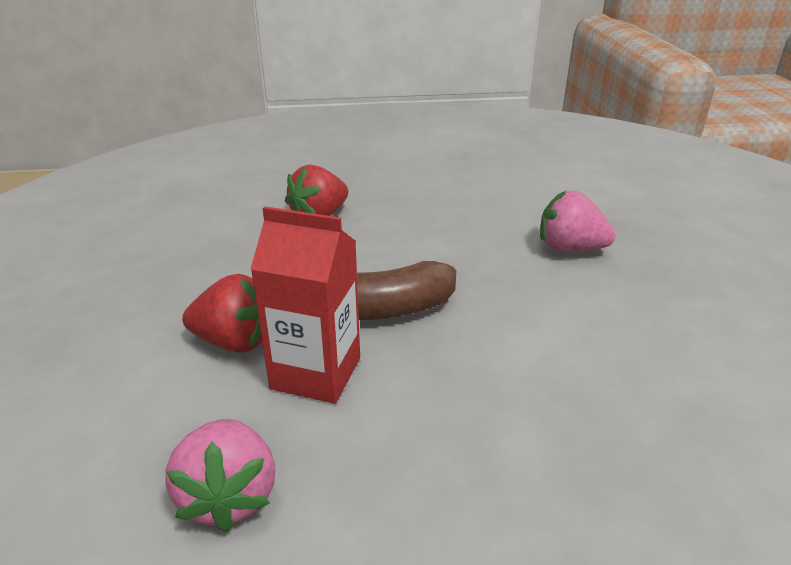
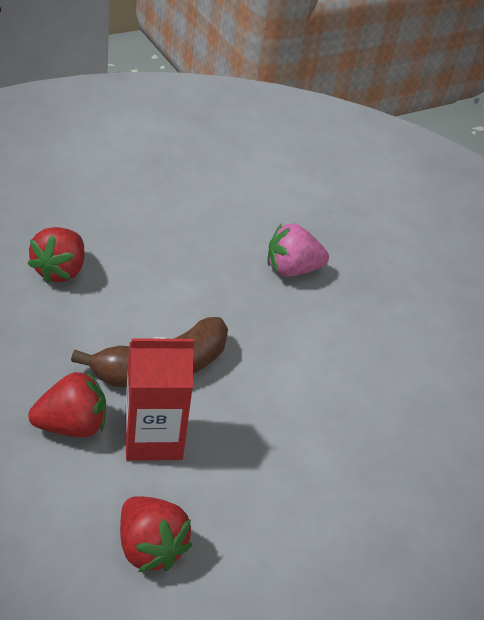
camera: 30 degrees left, 10 degrees up
pink strawberry [165,419,275,532] -> red strawberry [120,496,192,572]

